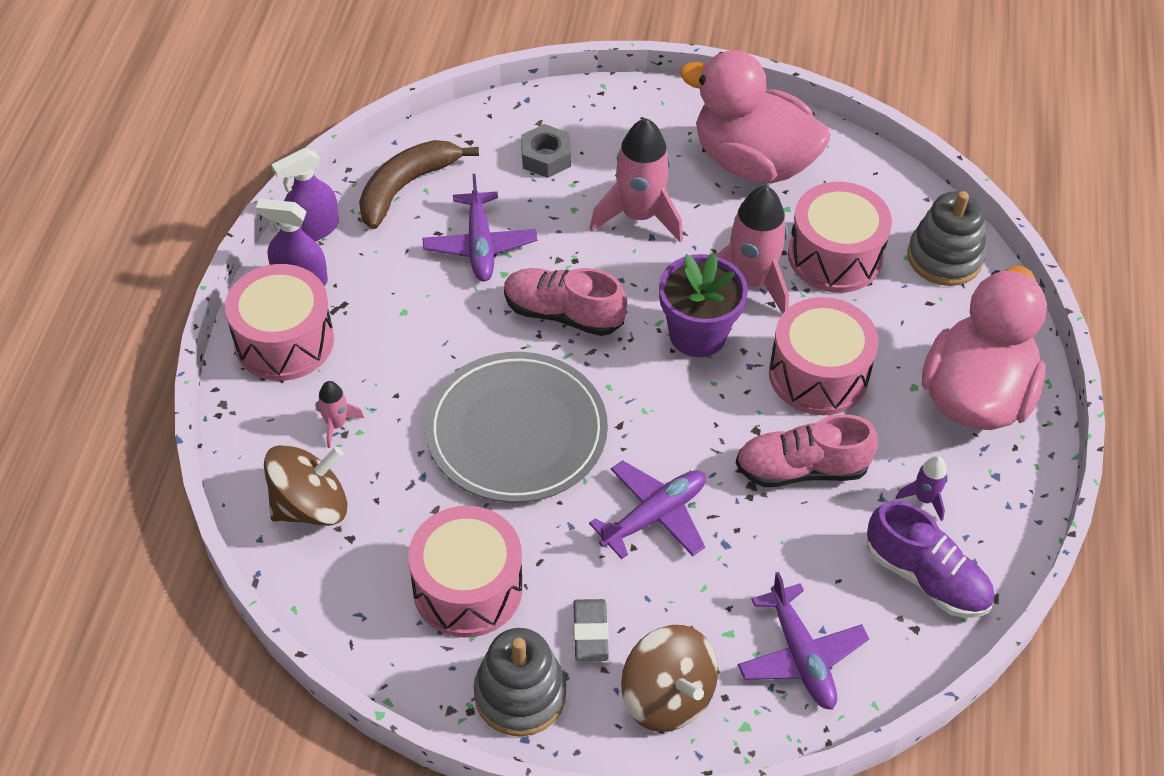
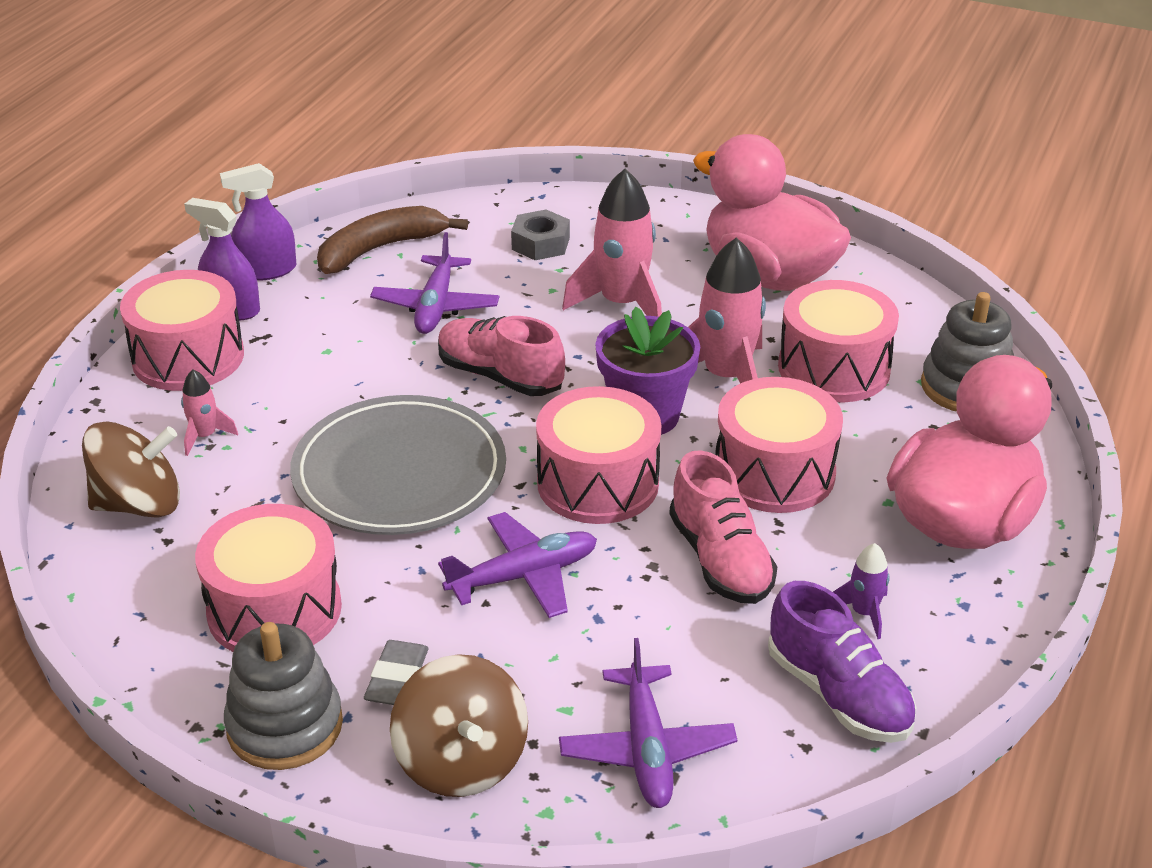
camera: 15 degrees right, 15 degrees down
pink shoe [736,414,878,487] -> pink shoe turned 120 degrees counterclockwise [669,450,777,604]
none -> pink drum [536,386,661,524]

